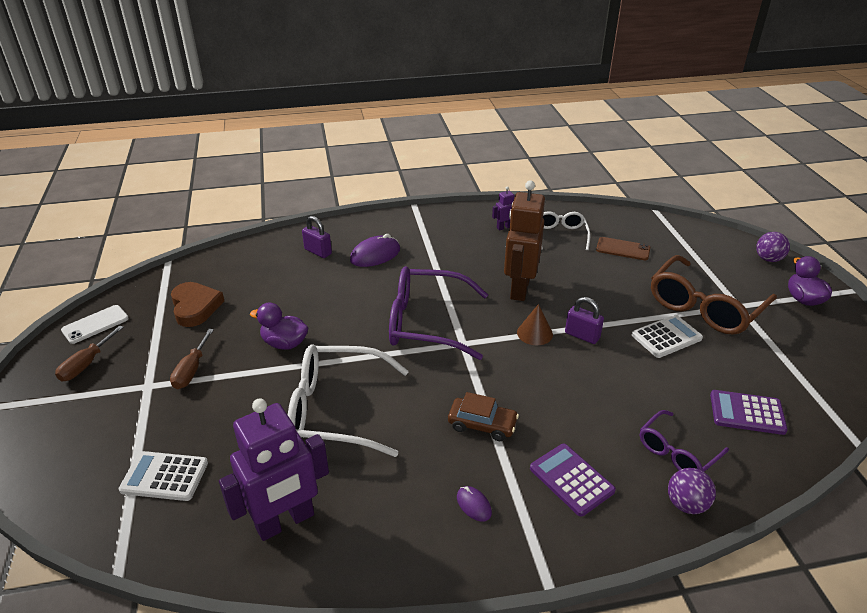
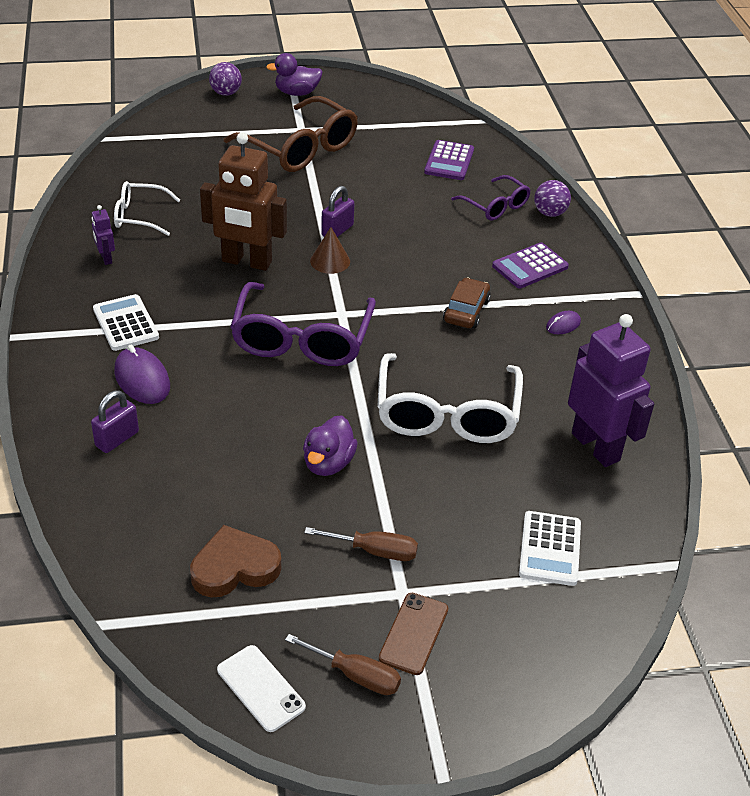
camera: 90 degrees left, 5 degrees up
brown phone [596,237,650,260] -> brown phone moved to [379,593,448,675]
white calculator [632,315,703,358] -> white calculator moved to [93,294,159,351]

